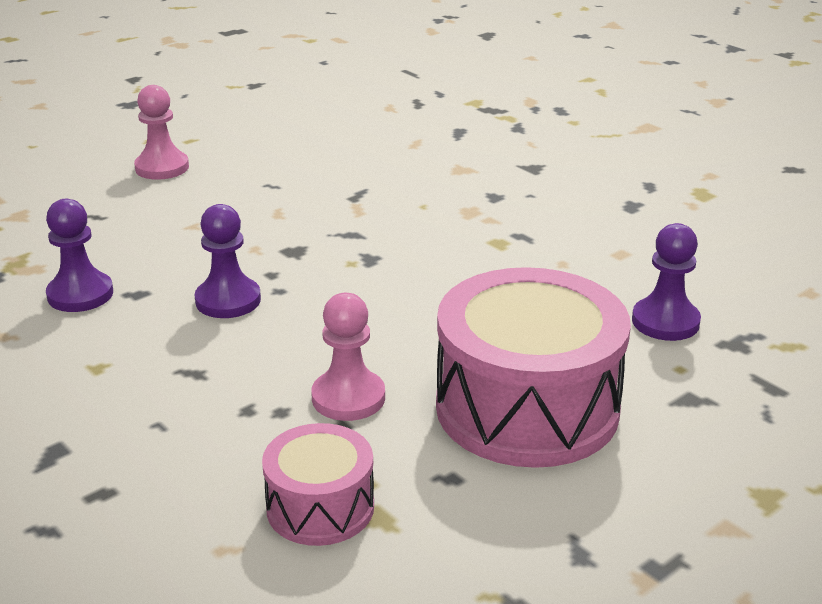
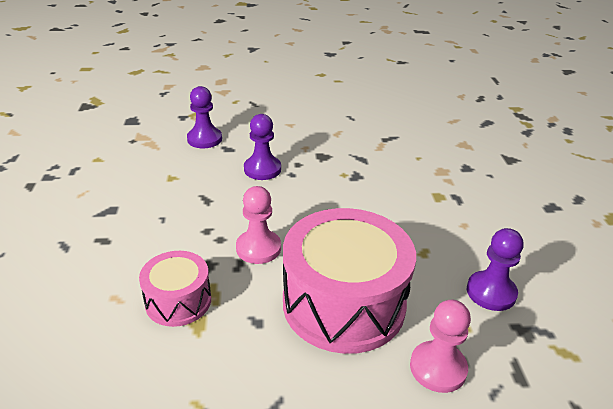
camera: 35 degrees right, 5 degrees up
pink pawn [134,85,189,180] -> pink pawn moved to [410,300,471,393]

